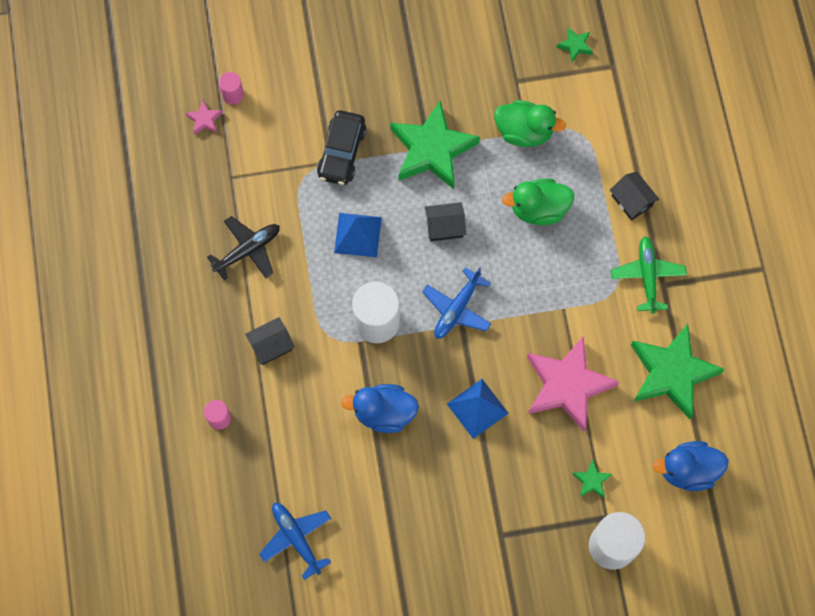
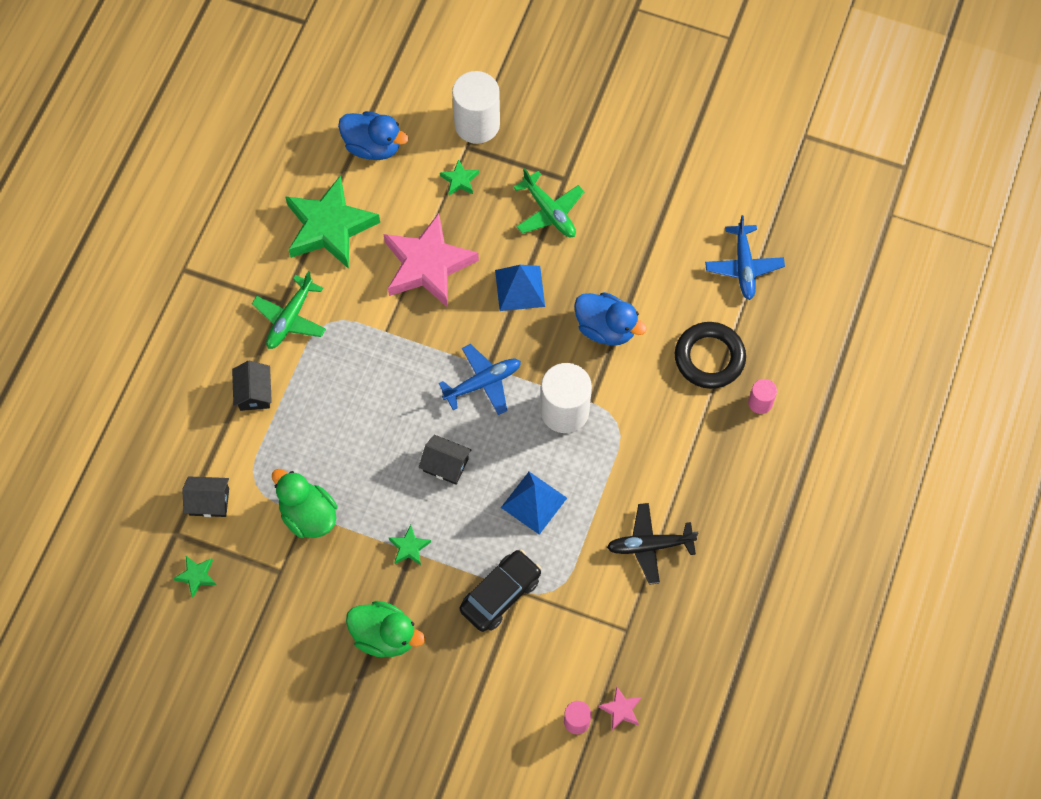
camera: 150 degrees left, 5 degrees down
black house [245,317,295,365] -> black house moved to [182,476,229,517]
green star [390,100,480,189] -> green star [389,525,431,565], size x0.41
green duck [502,178,575,225] -> green duck moved to [346,601,425,657]
none -> green plane [513,168,584,237]
none -> black ring [675,322,746,389]

